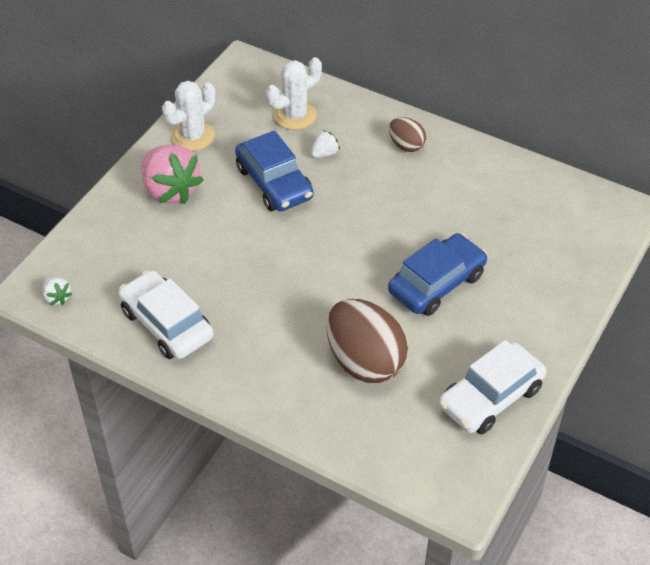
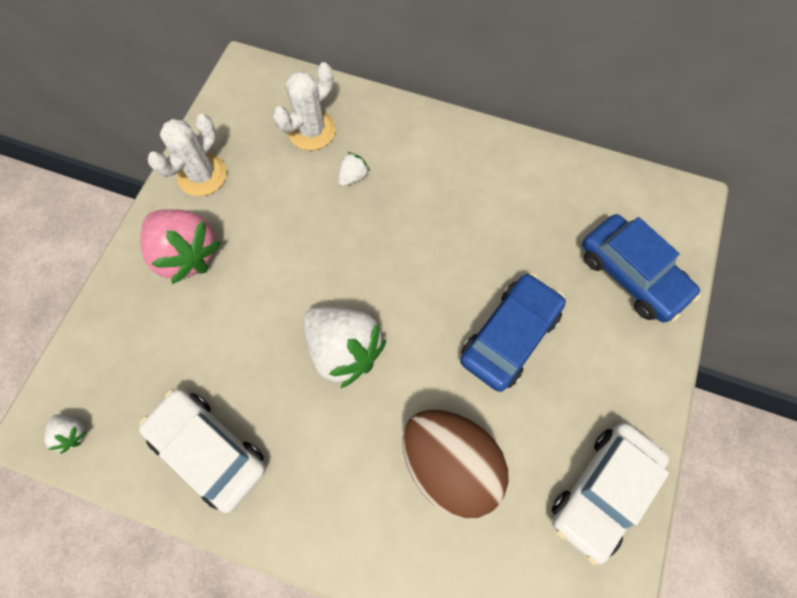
camera: 10 degrees left, 20 degrees up
blue car [235,130,314,211] -> blue car moved to [582,214,701,322]
brown egg [389,117,426,152] -> none
none -> white strawberry [303,307,386,388]

